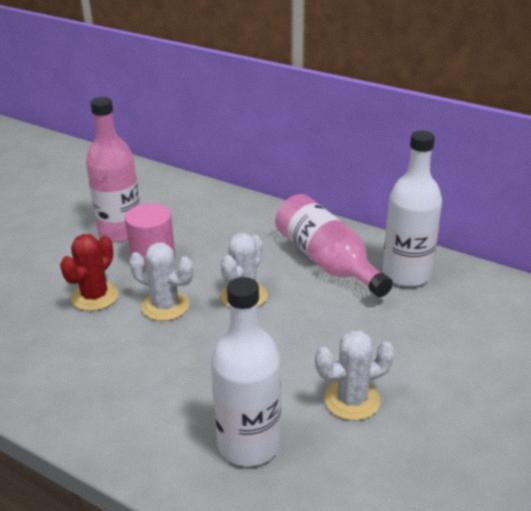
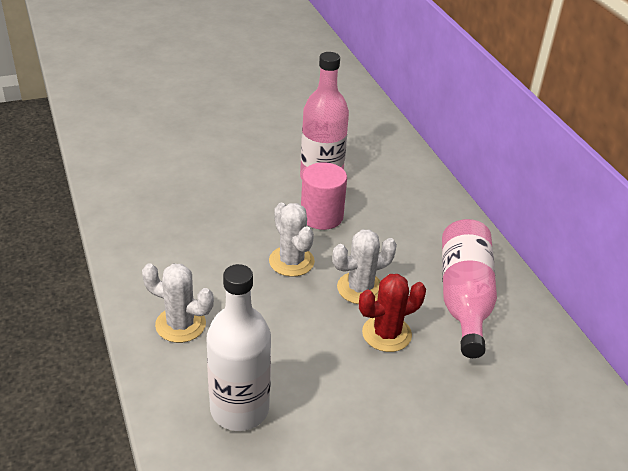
camera: 35 degrees right, 5 degrees up
red cactus [60,234,118,311] -> red cactus moved to [359,274,426,352]
white cactus [315,331,395,421] -> white cactus moved to [142,263,214,343]
white bottle [382,131,442,287] -> none

